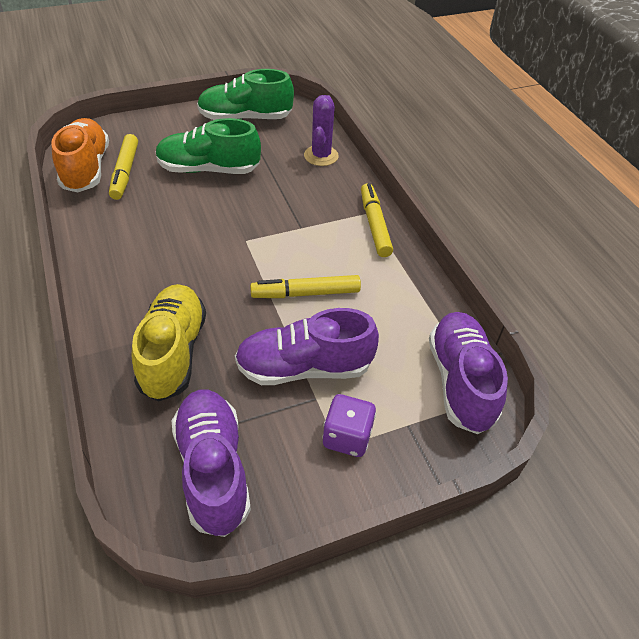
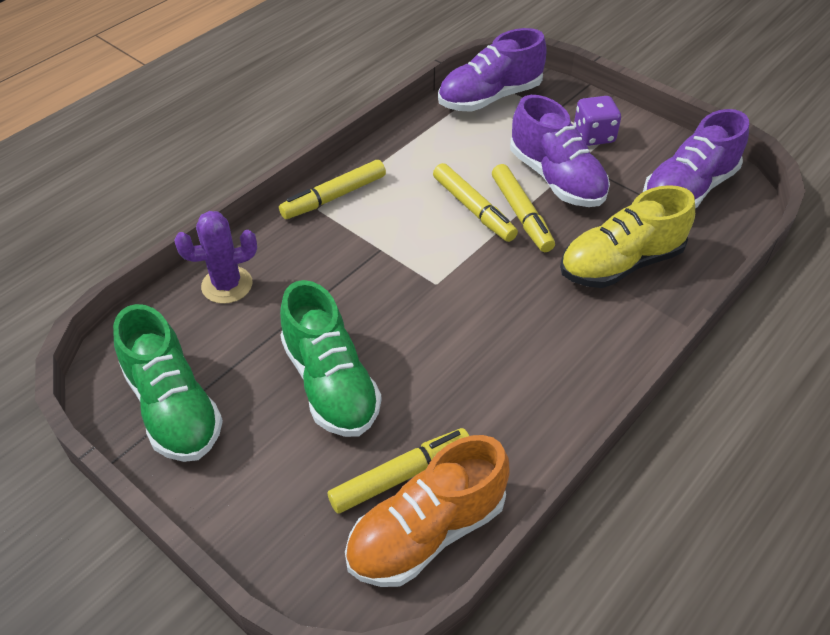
camera: 115 degrees left, 0 degrees up
none -> yellow marker [492,164,555,252]

